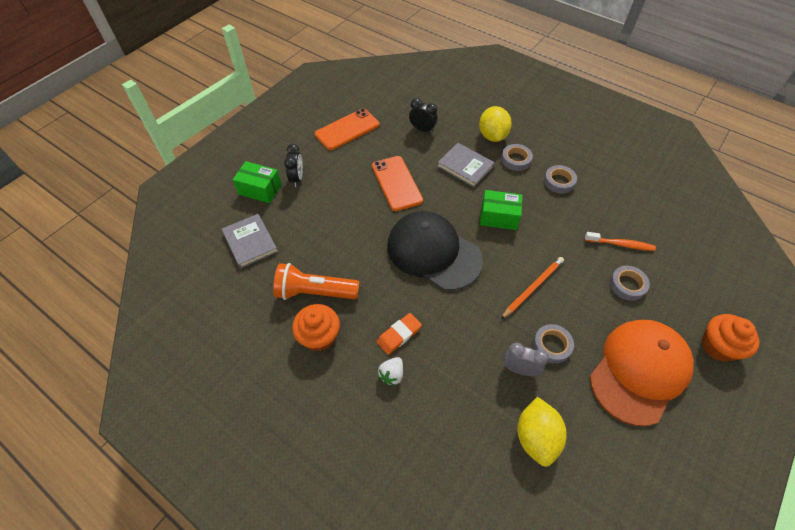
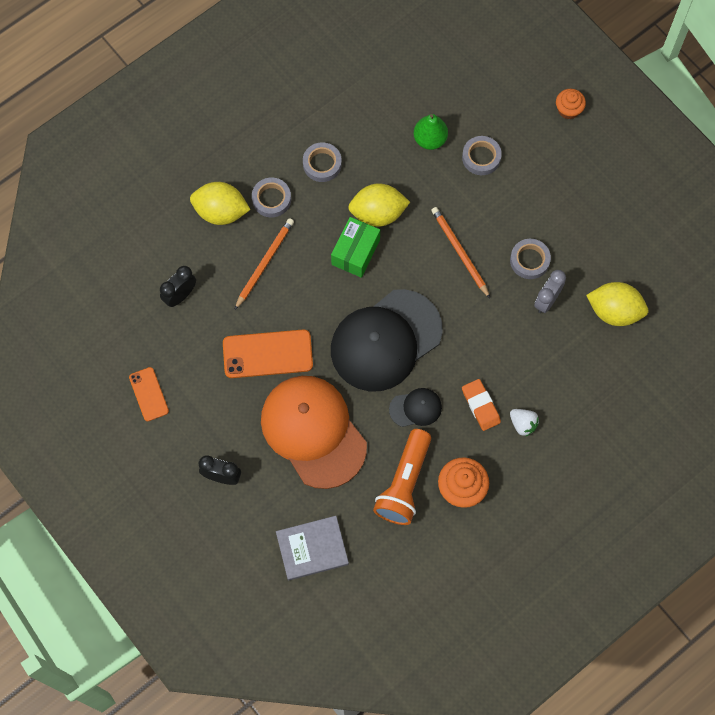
camera: 75 degrees left, 15 degrees up
green box [233,161,282,203] -> none
orange phone [315,109,379,150] -> orange phone [129,367,169,421], size x0.59
grey book [437,143,495,187] -> orange pencil [234,218,294,310]
orange toothbrush [585,232,656,251] -> green pear [414,114,448,150]
orange cap [590,320,694,426] -> orange cap moved to [261,376,367,489]
orange cupcake [702,314,760,362] -> orange cupcake [556,89,586,119], size x0.64
none -> yellow lemon [348,183,410,227]
none -> black cap [389,388,442,427]

